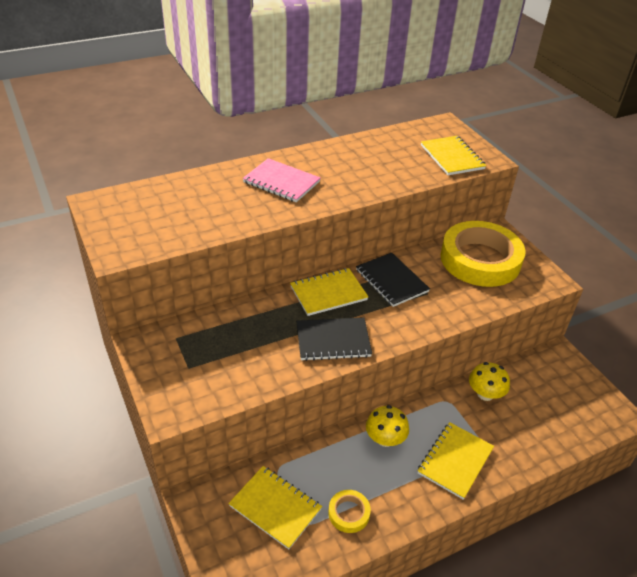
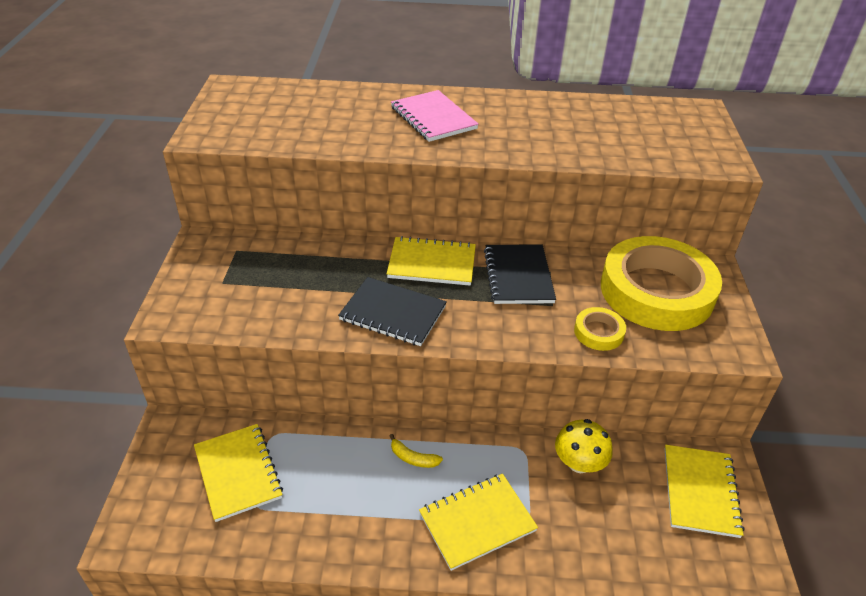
camera: 30 degrees right, 0 degrees up
yellow tape [328,490,371,533] -> yellow tape moved to [574,307,626,351]
yellow mushroom [366,405,409,447] -> yellow banana [390,434,443,468]
yellow notebook [421,136,486,175] -> yellow notebook moved to [665,445,745,538]

